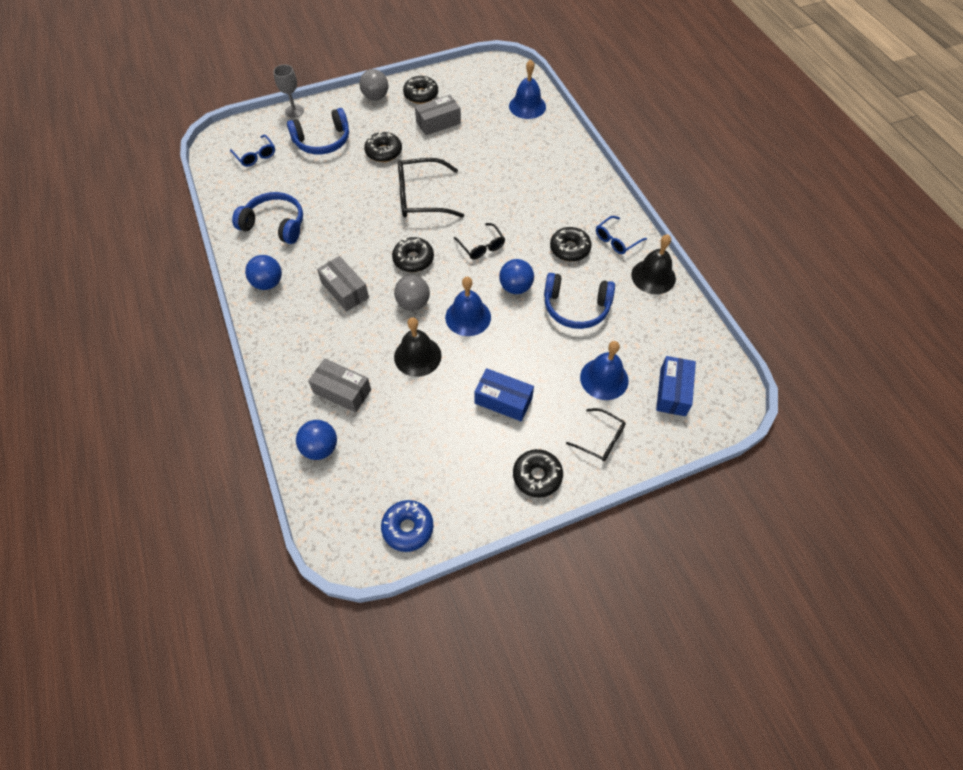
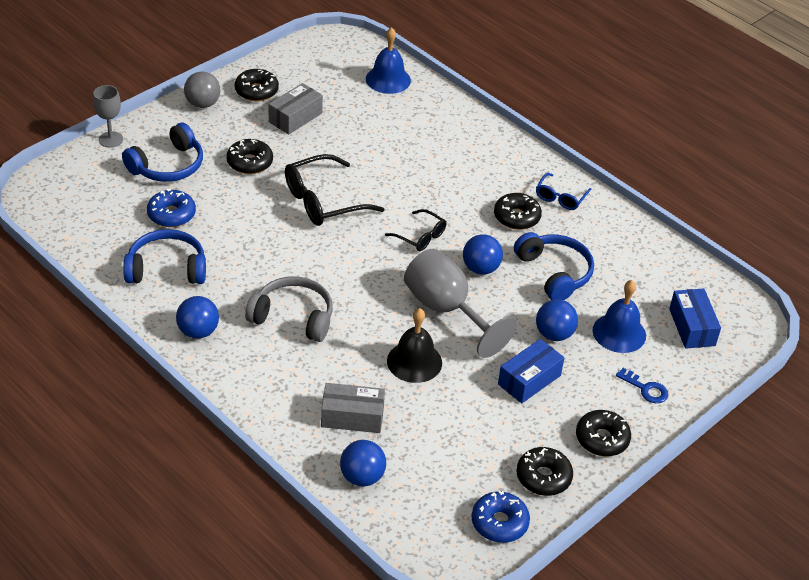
camera: 25 degrees left, 15 degrees down
blue glasses [230,135,275,167] -> none
grey box [317,256,369,311] -> grey headphones [245,276,333,342]
black donut [392,237,434,272] -> black donut moved to [516,447,573,496]
grey ball [394,275,430,311] -> none
blue bell [445,277,491,336] -> grey goblet [404,249,516,358]
blue box [474,368,534,422] -> blue box turned 45 degrees counterclockwise [498,339,564,403]
blue headphones [544,273,615,329] -> blue headphones turned 105 degrees counterclockwise [514,232,594,300]
black glasses [566,408,626,462] -> blue key [616,368,668,403]
black bell [631,234,676,294] -> none
none -> blue donut [147,188,196,227]
none -> blue ball [536,299,578,341]

